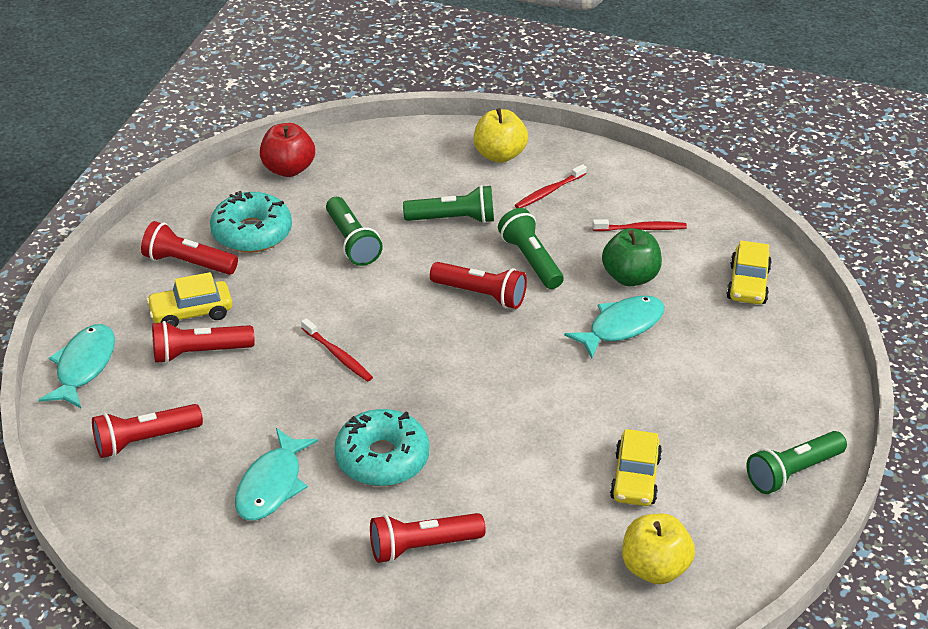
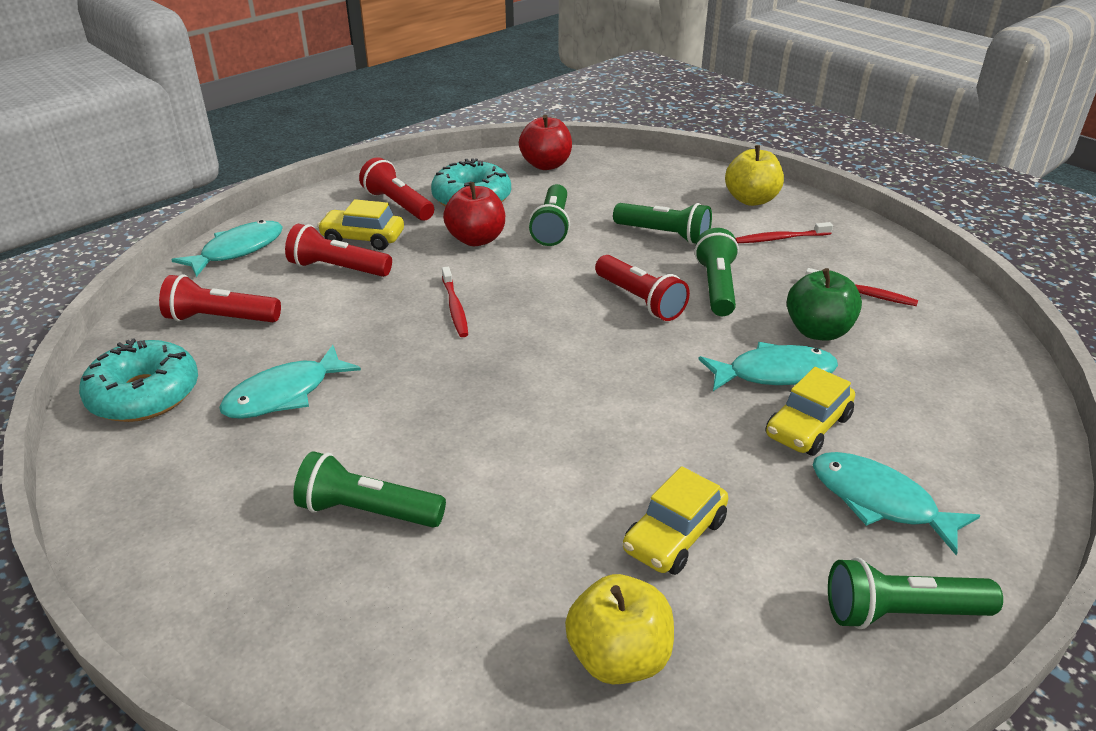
camera: 30 degrees right, 5 degrees down
turquoise donut [334,409,429,486] -> turquoise donut moved to [79,338,198,422]
red flashlight [370,513,486,563] -> green flashlight [293,451,446,528]
yellow car [726,240,772,304] -> yellow car moved to [766,367,855,456]
none -> red apple [443,182,505,246]
none -> turquoise fish [813,452,981,555]

